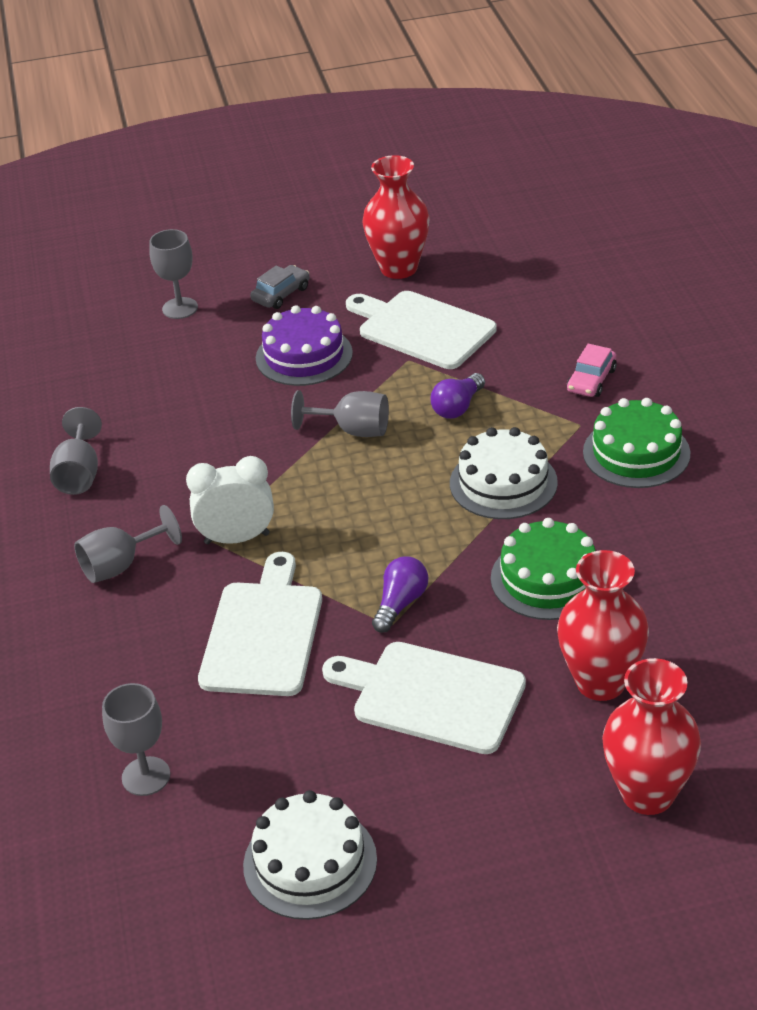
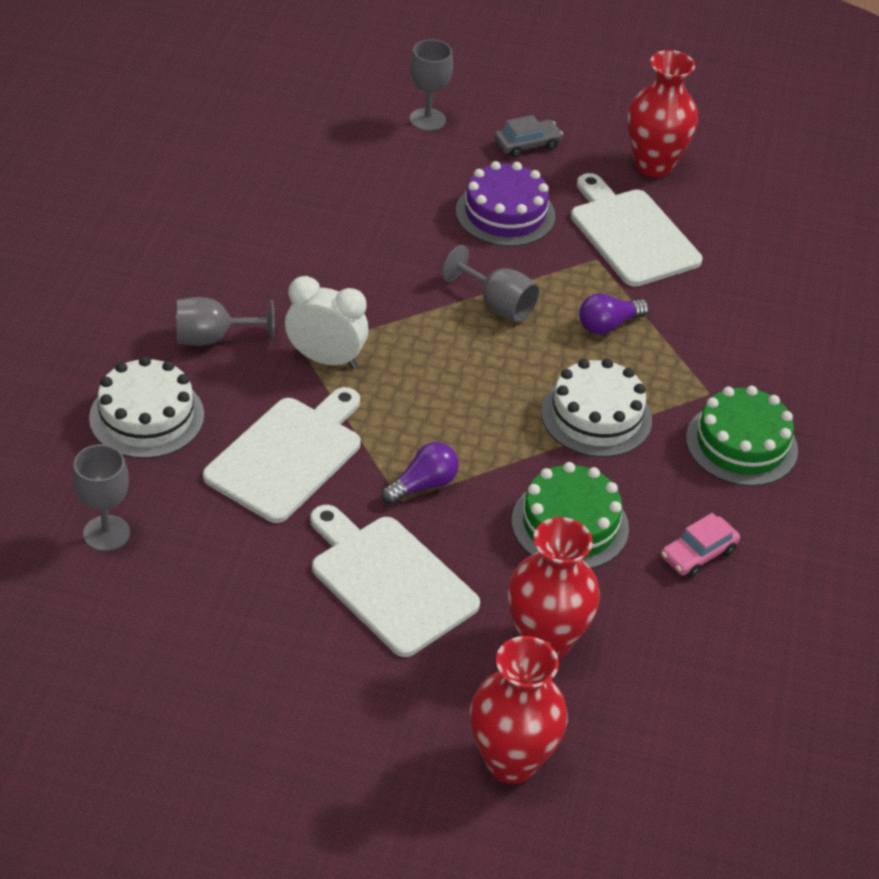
camera: 20 degrees right, 5 degrees up
grey goblet [50,407,102,495] -> none
white cake [243,790,377,920] -> white cake moved to [89,356,204,459]
pink car [567,344,617,397] -> pink car moved to [661,513,740,578]

